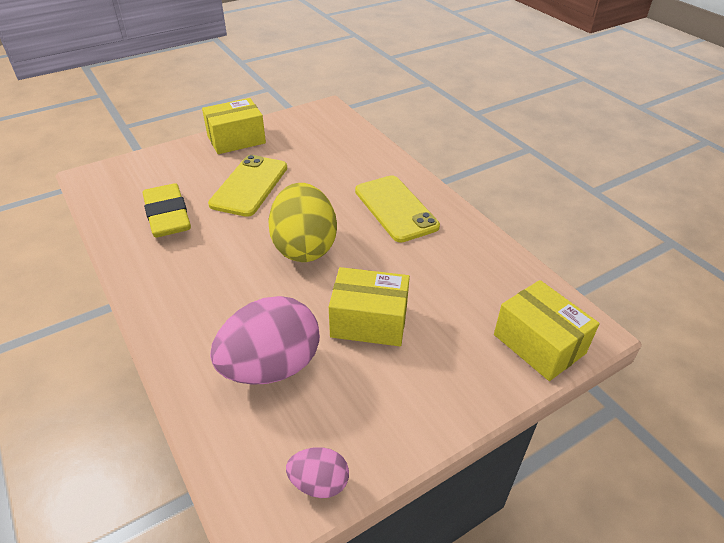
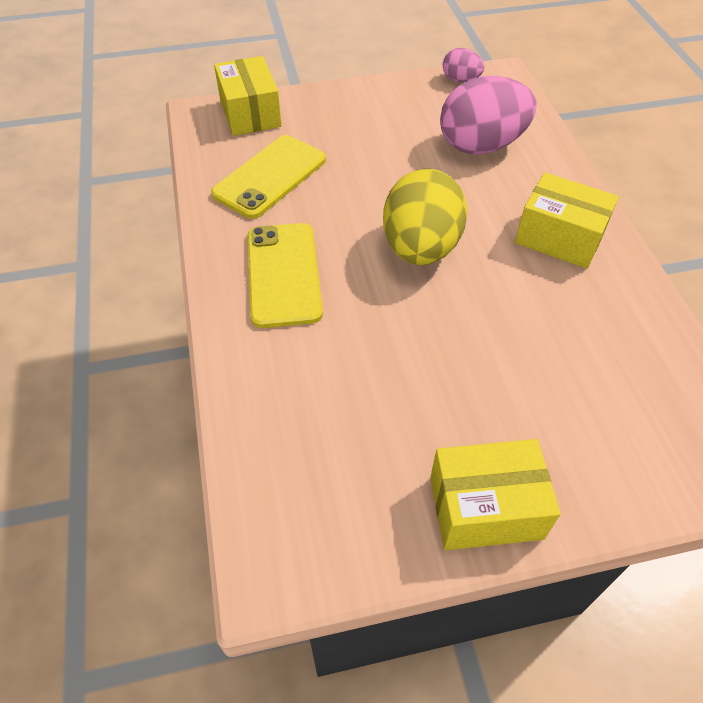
camera: 160 degrees left, 10 degrees up
yellow eraser [142,183,191,238] -> none
yellow phone [208,155,287,217] -> yellow phone moved to [211,135,326,219]
yellow box [329,267,410,346] -> yellow box moved to [515,173,619,269]

